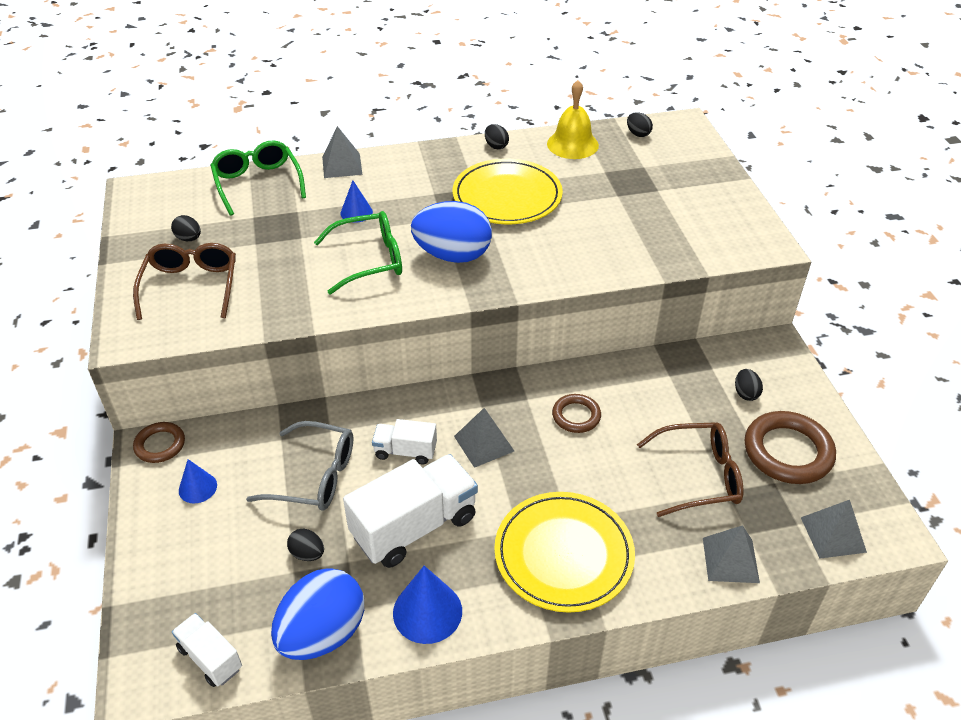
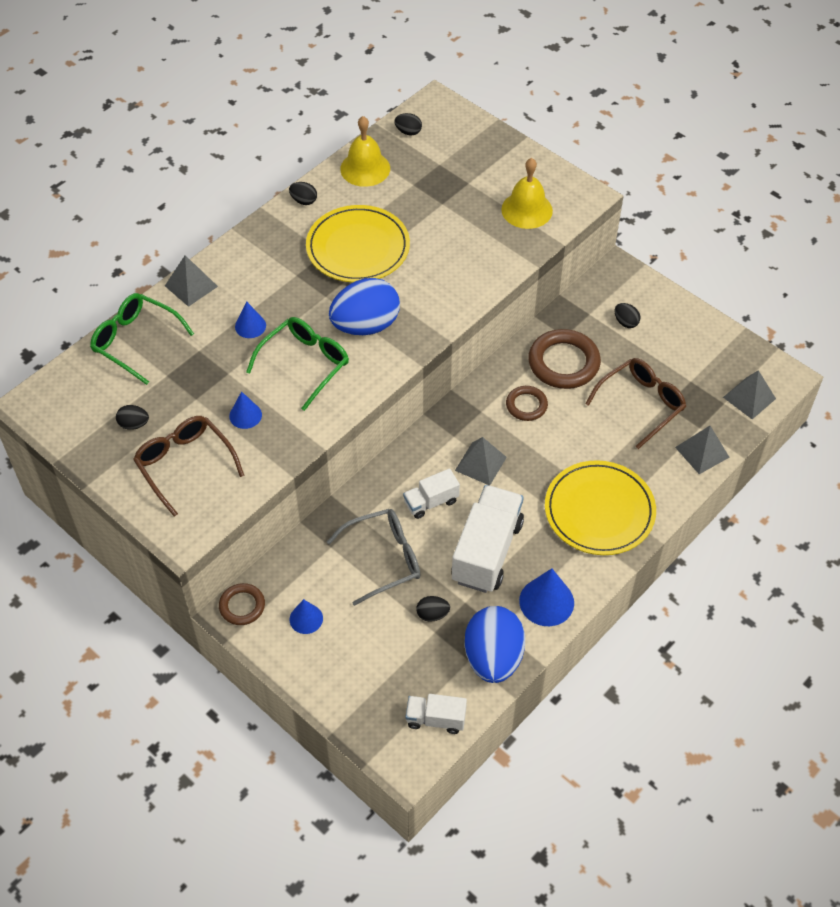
camera: 35 degrees left, 10 degrees up
brown ring [744,411,836,484] -> brown ring moved to [528,329,601,389]
none -> blue cone [229,391,262,429]
none -> yellow bell [501,158,553,229]

